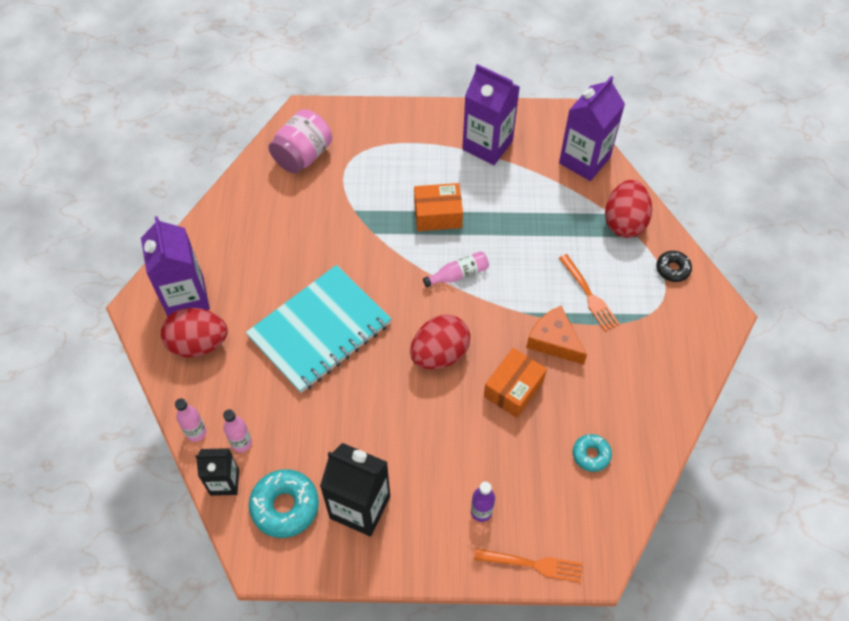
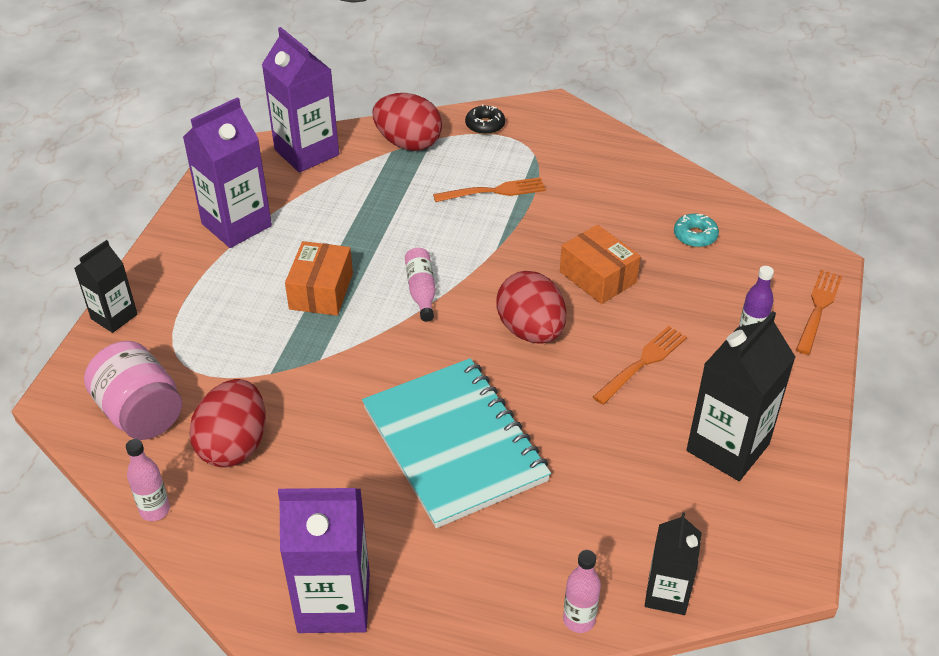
camera: 75 degrees left, 15 degrees down
red egg [161,308,228,357] -> red egg moved to [189,379,266,468]
pink bottle [223,409,252,452] -> pink bottle moved to [126,439,170,521]
turquoise donut [249,469,319,538] -> none
orange cheese [526,306,587,365] -> none
none -> black carton [74,240,137,333]
none -> orange fork [593,326,687,405]

